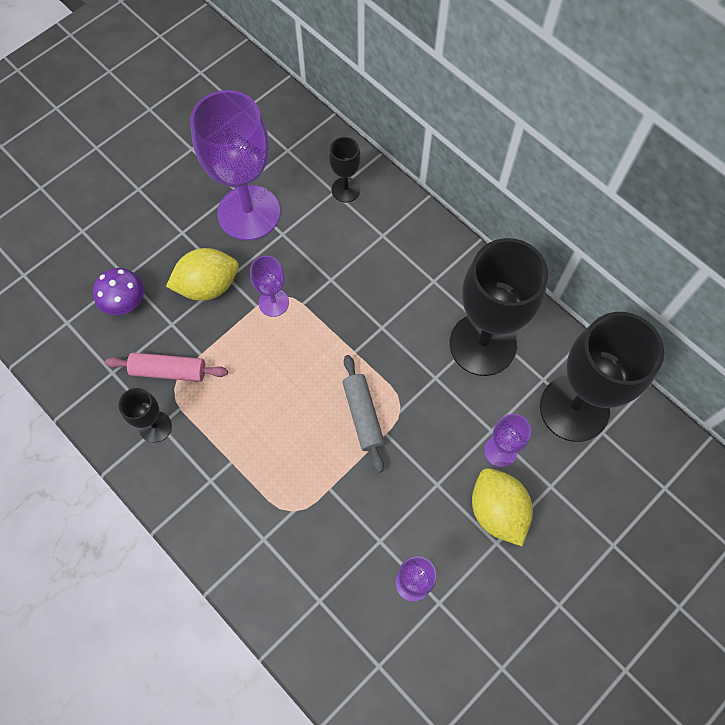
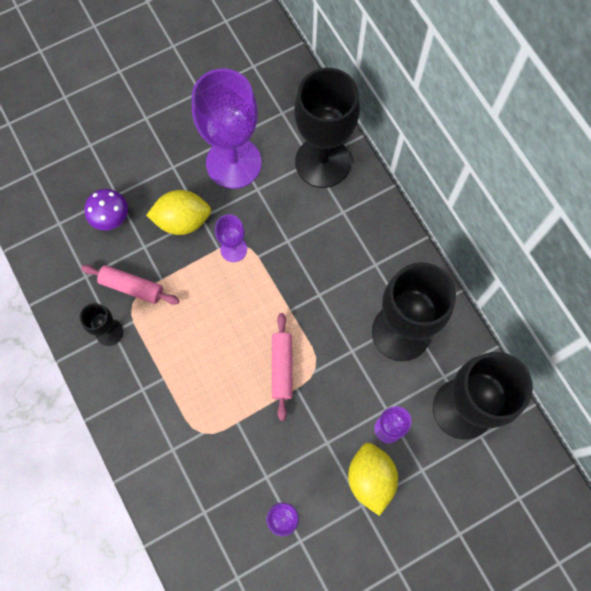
camera: 15 degrees right, 5 degrees up
black goblet [329,137,361,202] -> black goblet [294,68,360,188], size x2.14
grey rolling pin [343,355,385,473] -> pink rolling pin [272,313,293,421]

